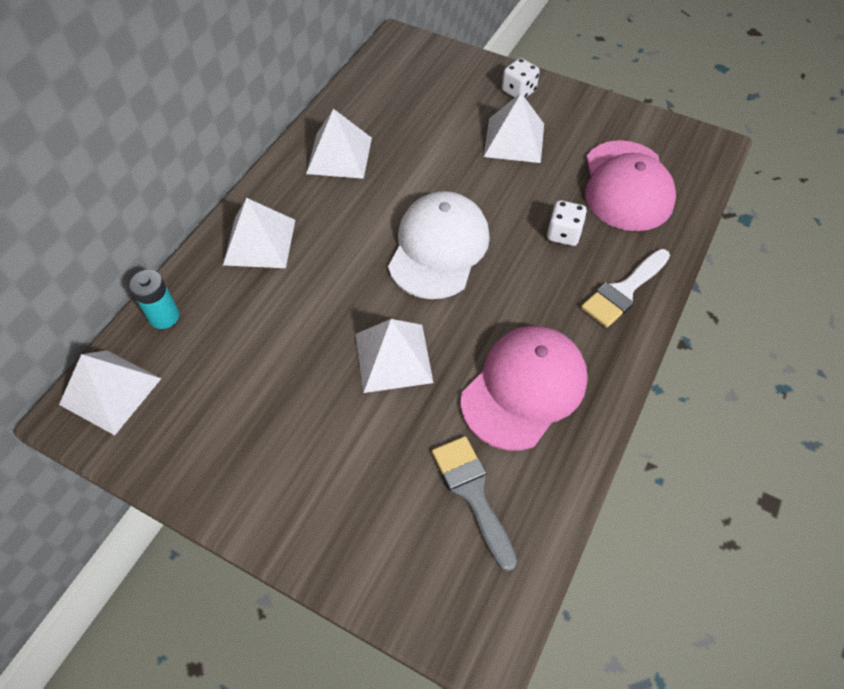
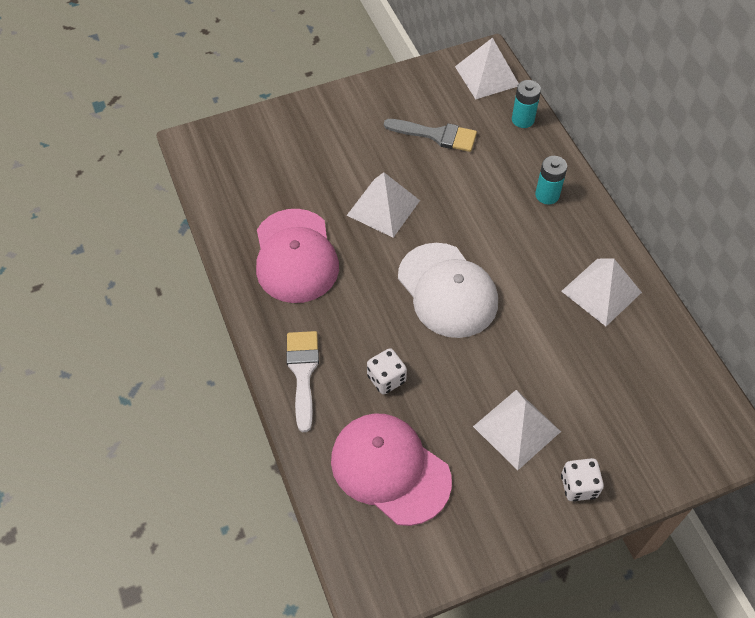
camera: 130 degrees right, 0 degrees up
white pyramid [223,198,295,268] -> turquoise battery [535,156,567,204]
grey brush [432,436,517,571] -> grey brush moved to [384,119,477,152]

